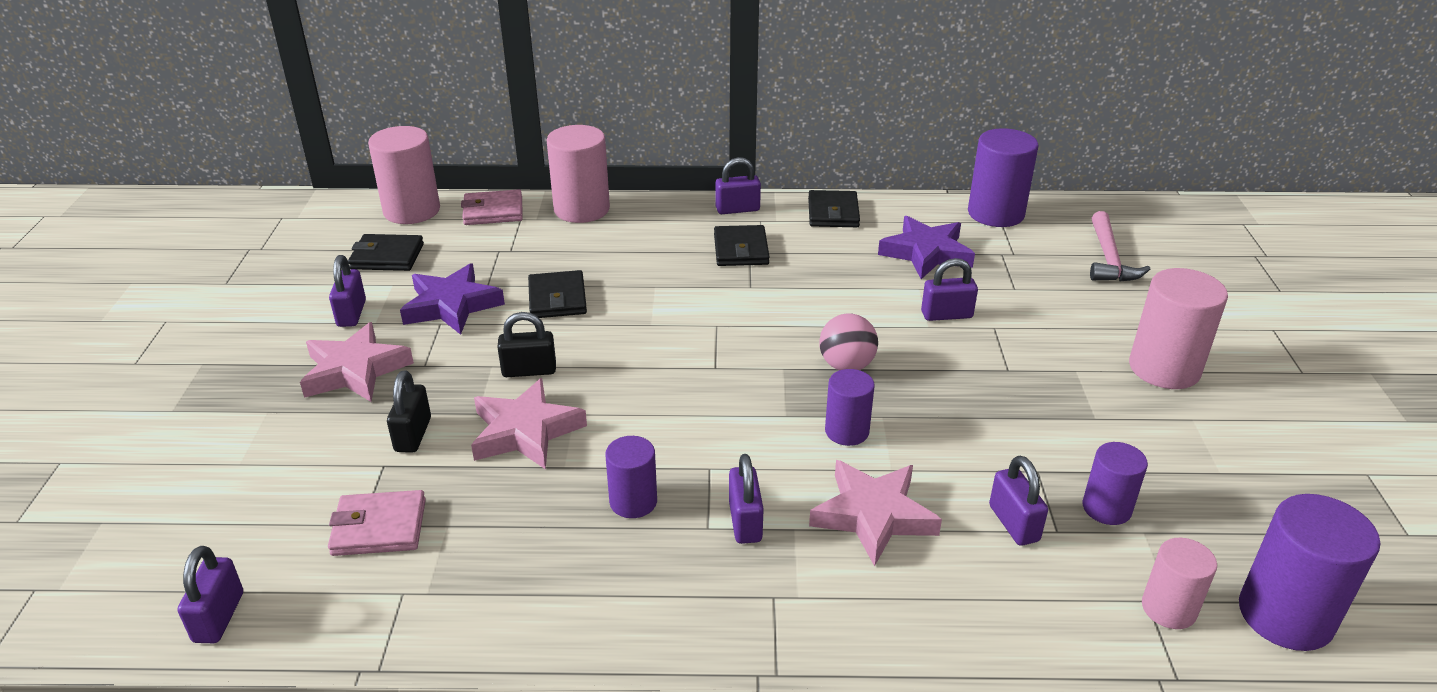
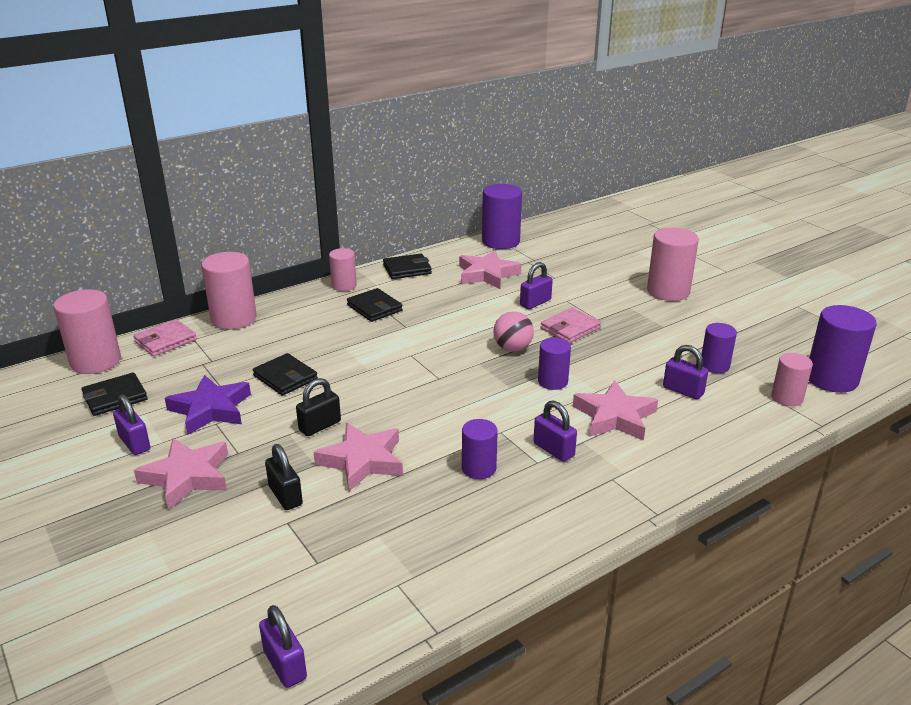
camera: 35 degrees left, 5 degrees down
pink wallet [328,490,426,556] -> pink wallet moved to [541,307,601,343]
purple padlock [715,157,761,214] -> pink cylinder [329,248,357,291]
black wallet [808,190,860,227] -> black wallet turned 75 degrees counterclockwise [383,254,432,279]
purple star [878,216,975,279] -> pink star [459,250,521,289]
pink hammer [1090,211,1150,282] -> none

